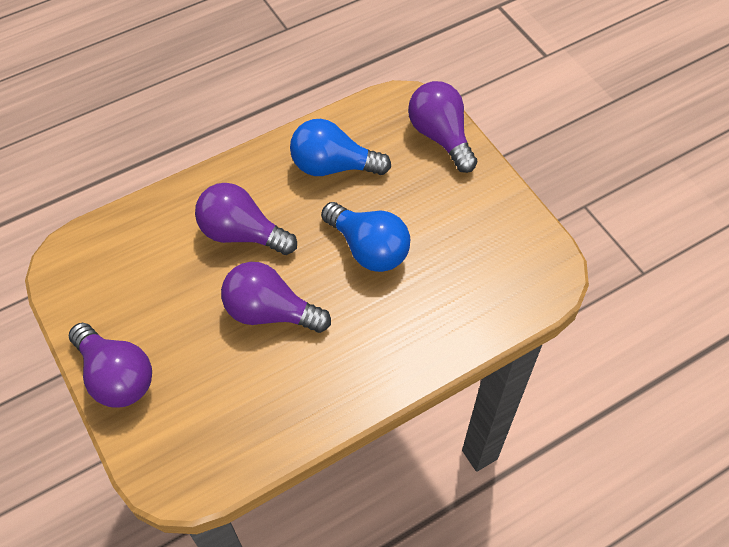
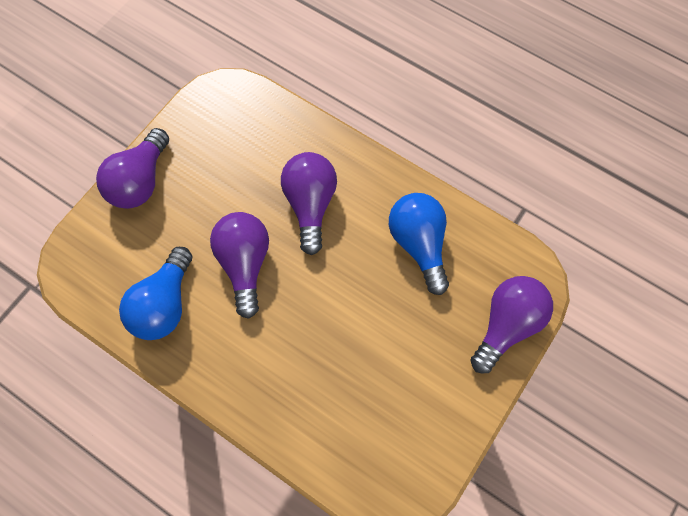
camera: 65 degrees right, 10 degrees up
blue light bulb [321,202,410,272] -> blue light bulb moved to [119,247,192,340]

